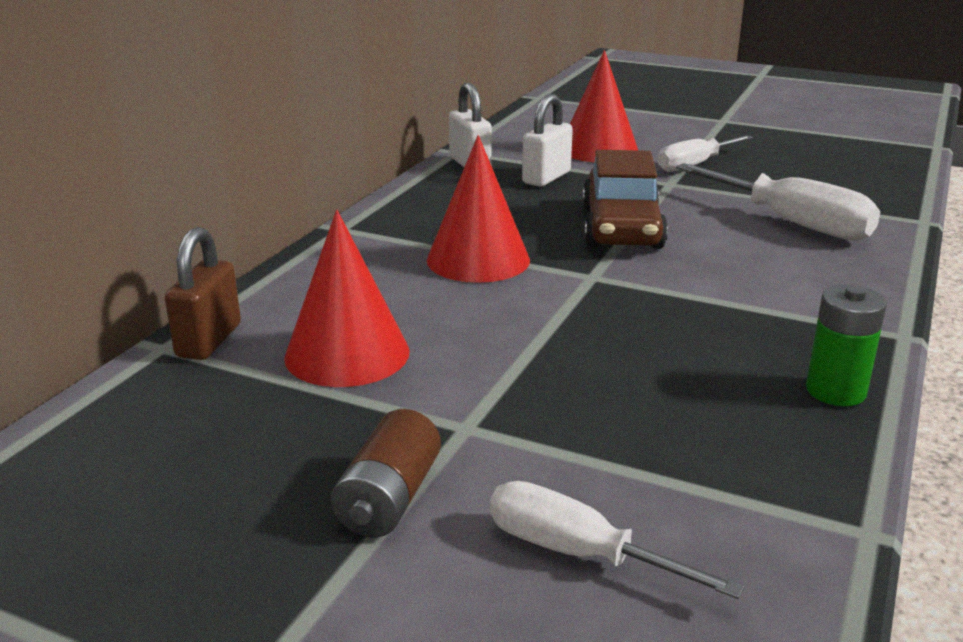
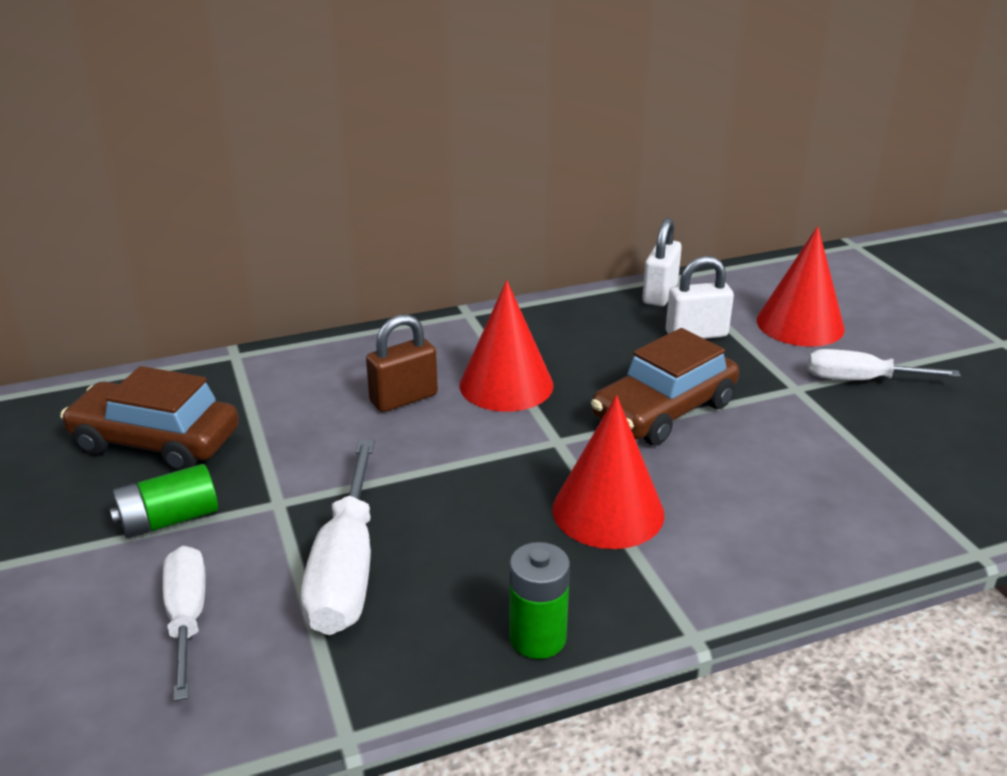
camera: 45 degrees right, 5 degrees up
brown padlock [165,227,241,360] -> brown padlock moved to [366,314,438,412]
red cone [284,210,409,387] -> red cone moved to [552,395,665,549]
brown battery [331,409,441,538] -> green battery [109,464,218,539]
white screwdriver [676,163,880,241] -> white screwdriver moved to [301,439,375,635]
none -> brown car [60,366,239,471]

